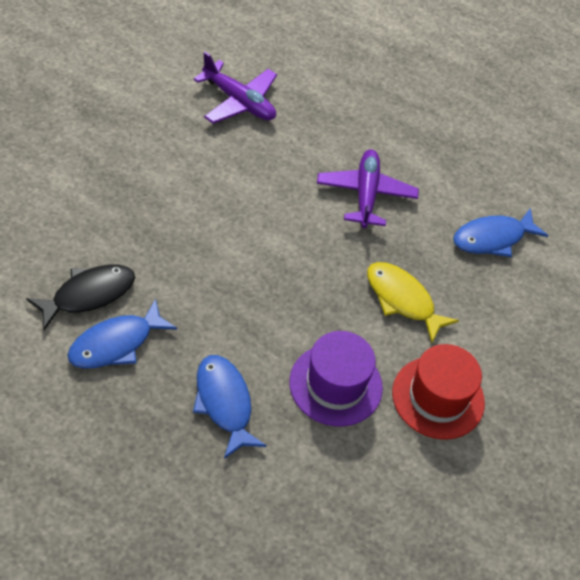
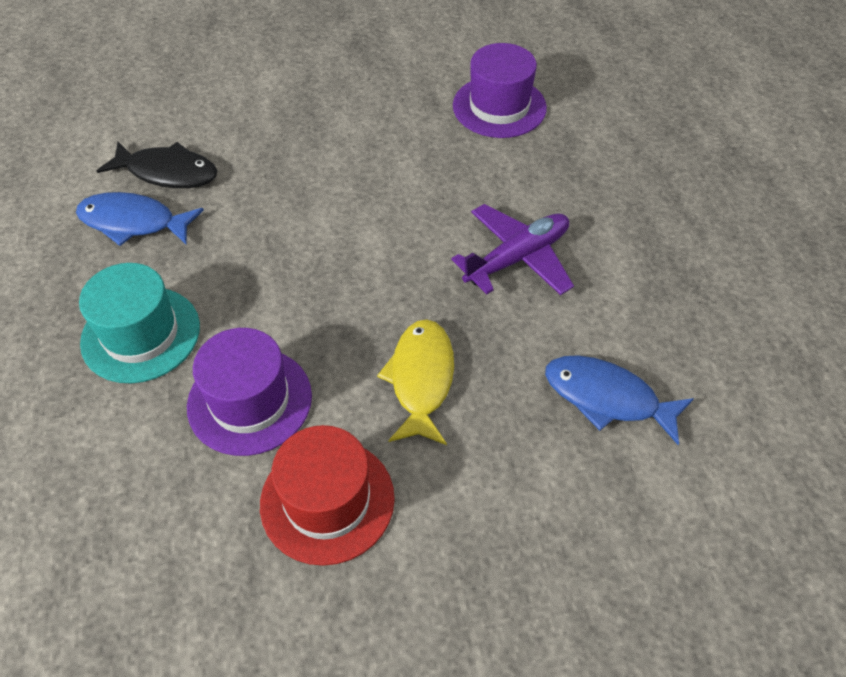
camera: 55 degrees right, 0 degrees up
purple plane [193,52,277,124] -> purple hat [453,43,547,138]
blue fish [193,355,266,459] -> turquoise hat [79,263,200,383]

